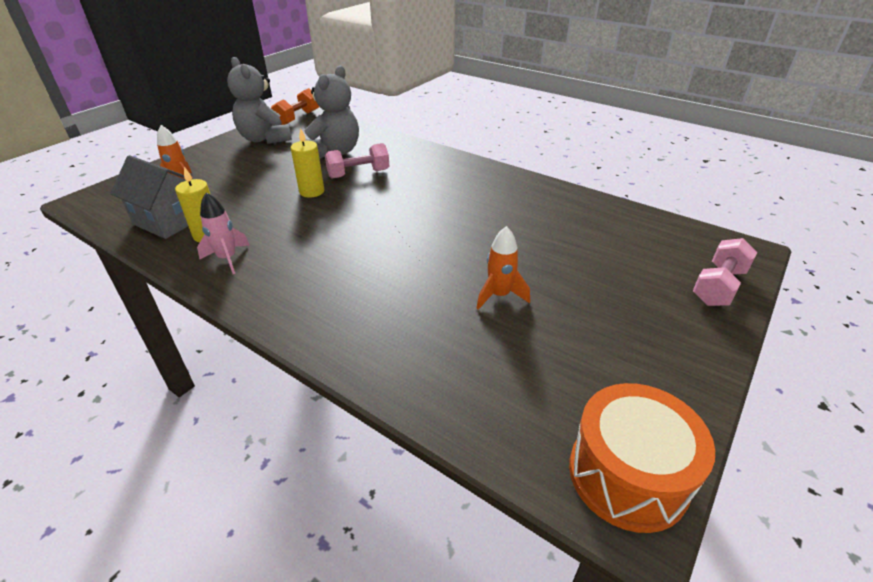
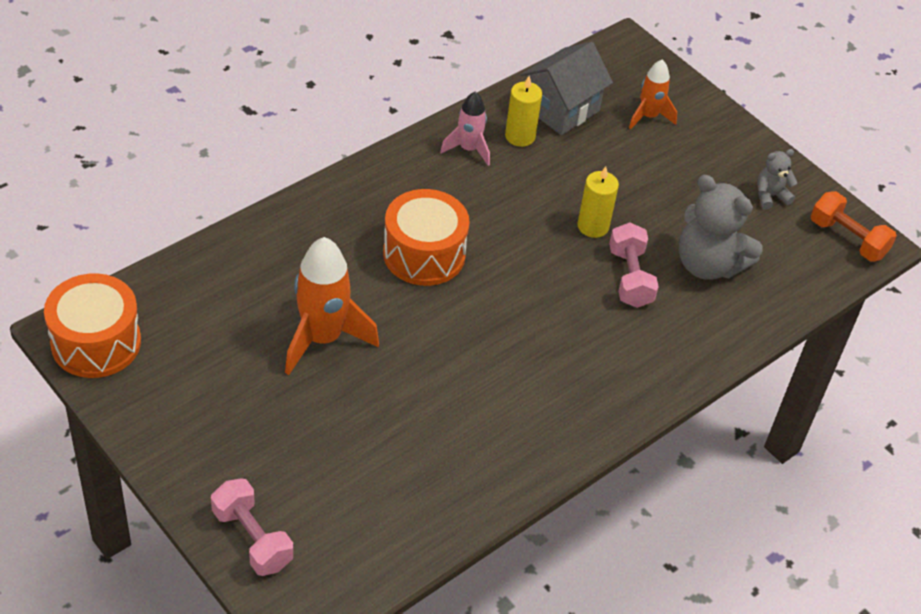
camera: 100 degrees right, 10 degrees up
grey teddy bear [227,57,292,144] -> grey teddy bear [757,149,798,210], size x0.50
orange rocket [477,226,530,310] -> orange rocket [285,237,379,375], size x1.72
none -> orange drum [383,189,470,286]

